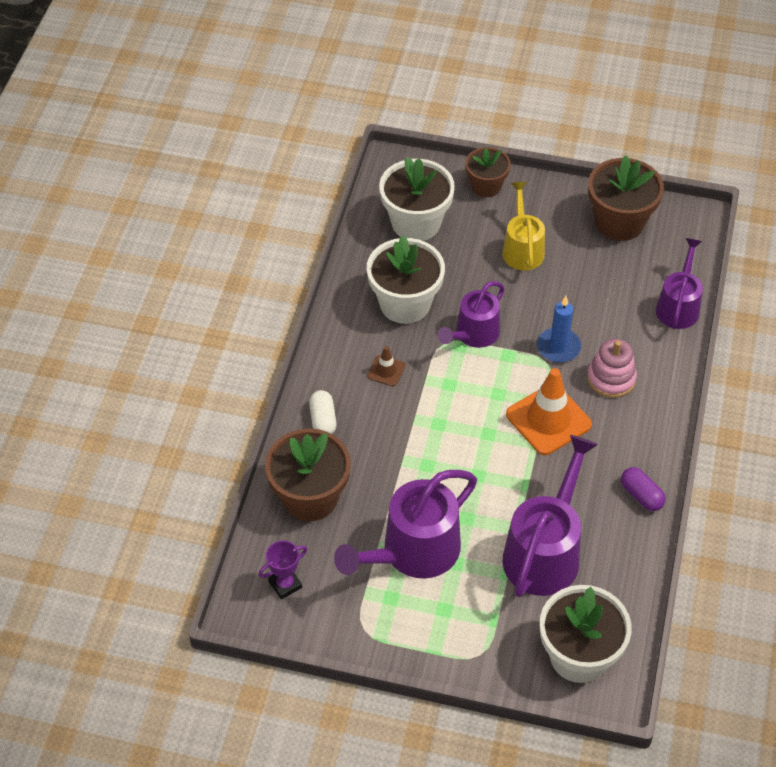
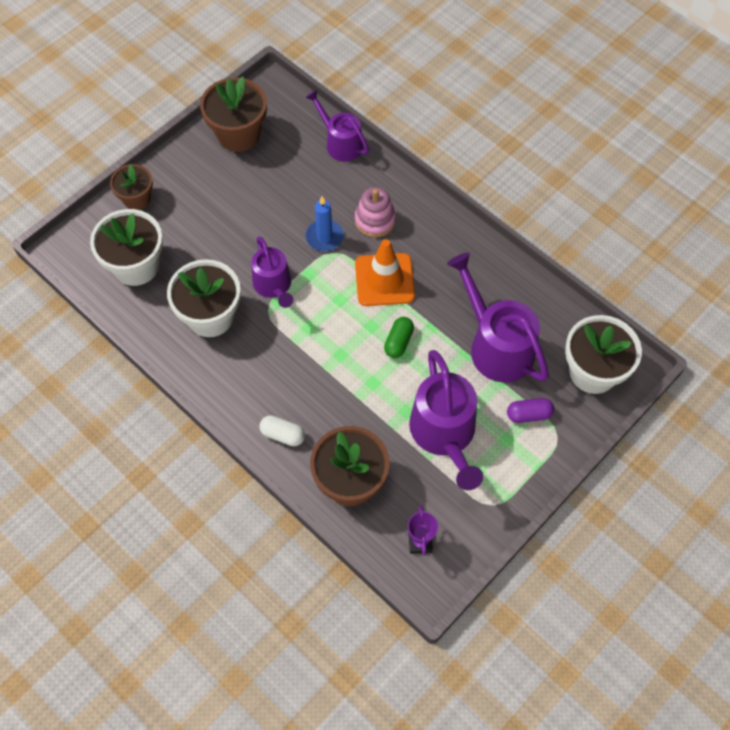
camera: 60 degrees left, 10 degrees up
brown traffic cone [367,346,405,386] -> none
yellow watering can [502,182,545,270] -> none
purple capsule [621,467,666,511] -> purple capsule moved to [507,398,554,423]
none -> green capsule [384,317,414,358]

